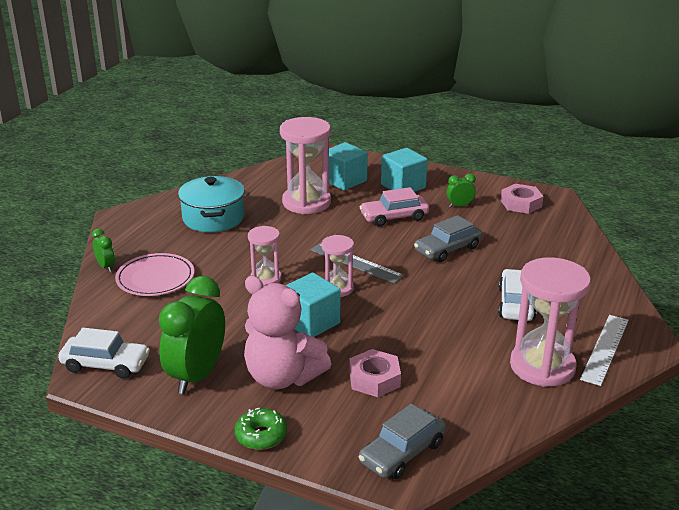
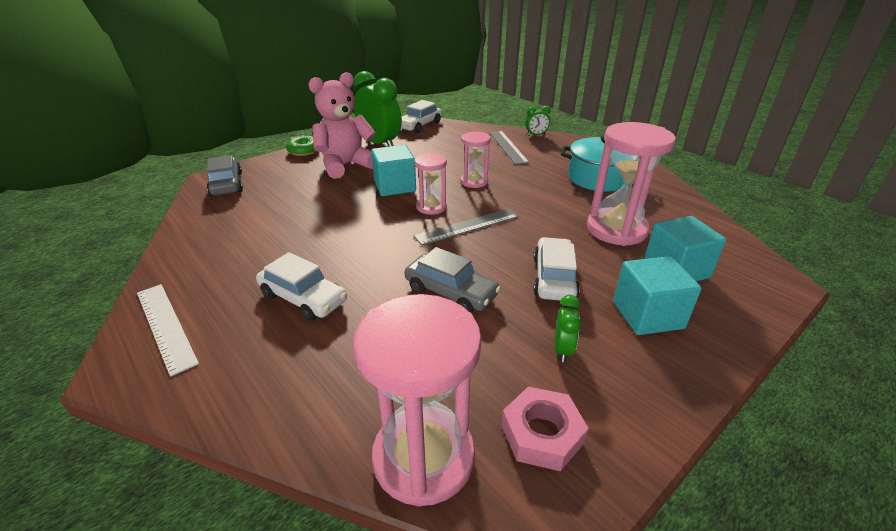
camera: 115 degrees right, 5 degrees up
pink plate [115,253,194,296] -> grey ruler [489,131,530,165]
pink nut [349,349,401,397] -> none
pink car [359,187,429,227] -> white car [533,237,580,301]
grey car [414,215,482,262] -> grey car turned 135 degrees clockwise [405,247,501,313]
pink hourglass [510,258,591,387] -> pink hourglass moved to [353,294,482,507]

